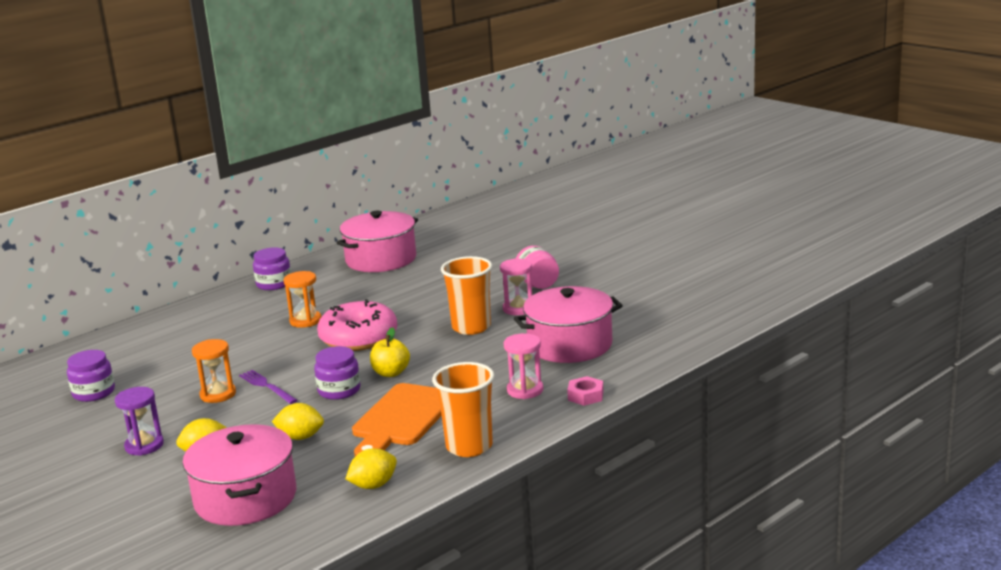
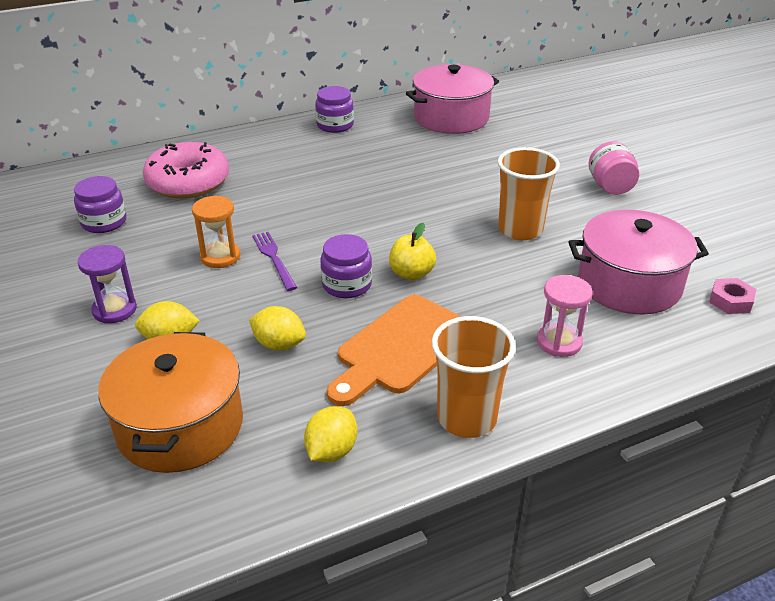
camera: 15 degrees right, 15 degrees up
pink pot [183,424,296,526] -> orange pot [98,332,243,473]
orange hourglass [283,271,321,328] -> none
pink donut [317,299,397,351] -> pink donut moved to [143,142,229,199]
yellow lemon [345,448,397,489] -> yellow lemon turned 45 degrees counterclockwise [304,406,358,462]
pink hourglass [500,258,532,315] -> none
pink nut [567,376,604,406] -> pink nut moved to [709,278,756,314]

